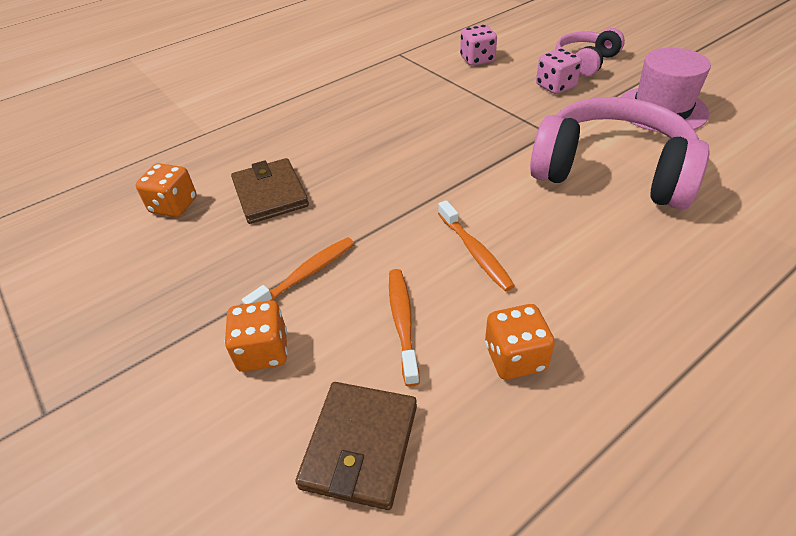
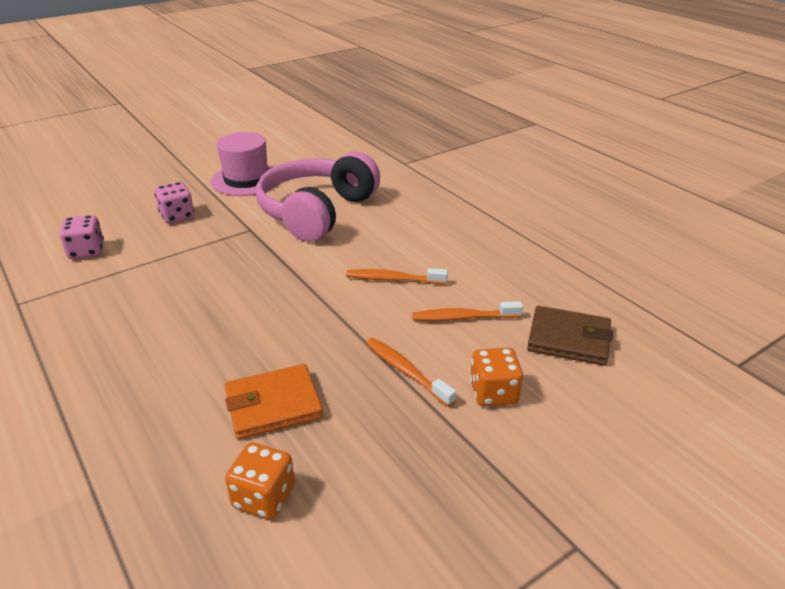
camera: 90 degrees left, 10 degrees down
brown wallet [231,158,309,224] -> orange wallet [225,364,323,440]
orange toothbrush [438,200,515,291] -> orange toothbrush turned 150 degrees counterclockwise [346,268,448,284]
orange dice [485,304,555,380] -> none
pink headphones [556,28,625,77] -> none

